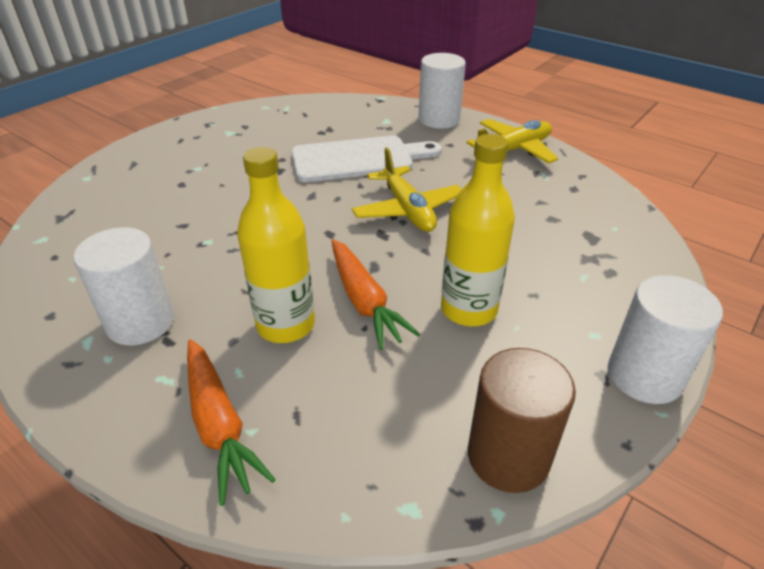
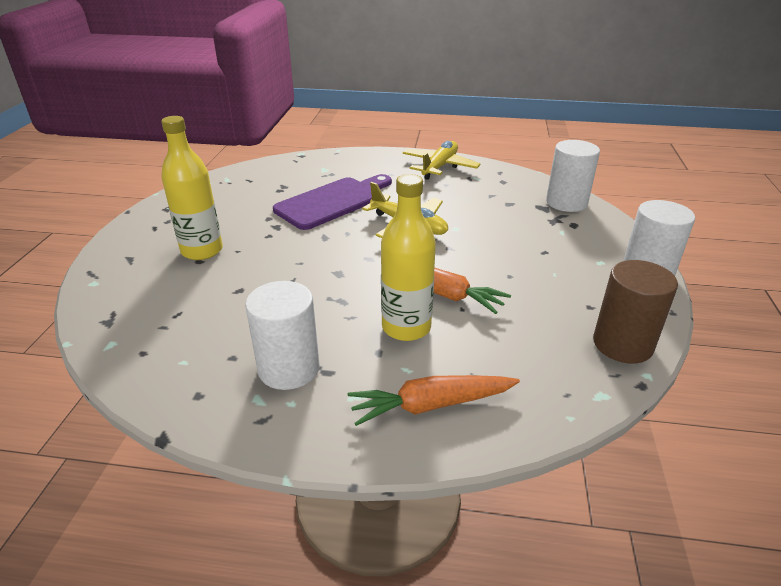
camera: 30 degrees left, 5 degrees down
orange carrot [187,339,275,506] -> orange carrot turned 135 degrees clockwise [348,375,520,426]
white cutting board [291,136,442,182] -> purple cutting board [273,174,392,230]
white cylinder [419,53,466,129] -> white cylinder moved to [546,140,600,212]
yellow bottle [441,134,515,326] -> yellow bottle moved to [161,116,223,260]

